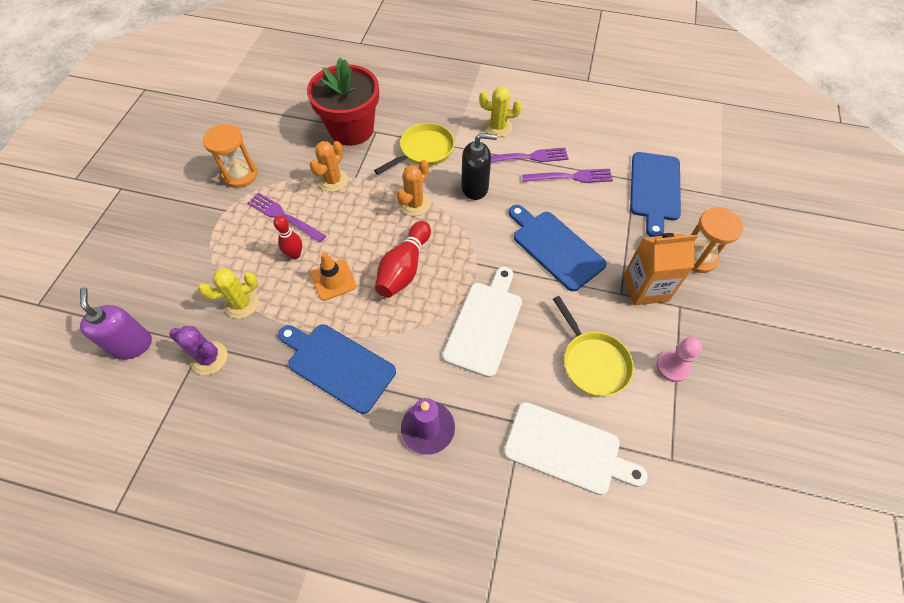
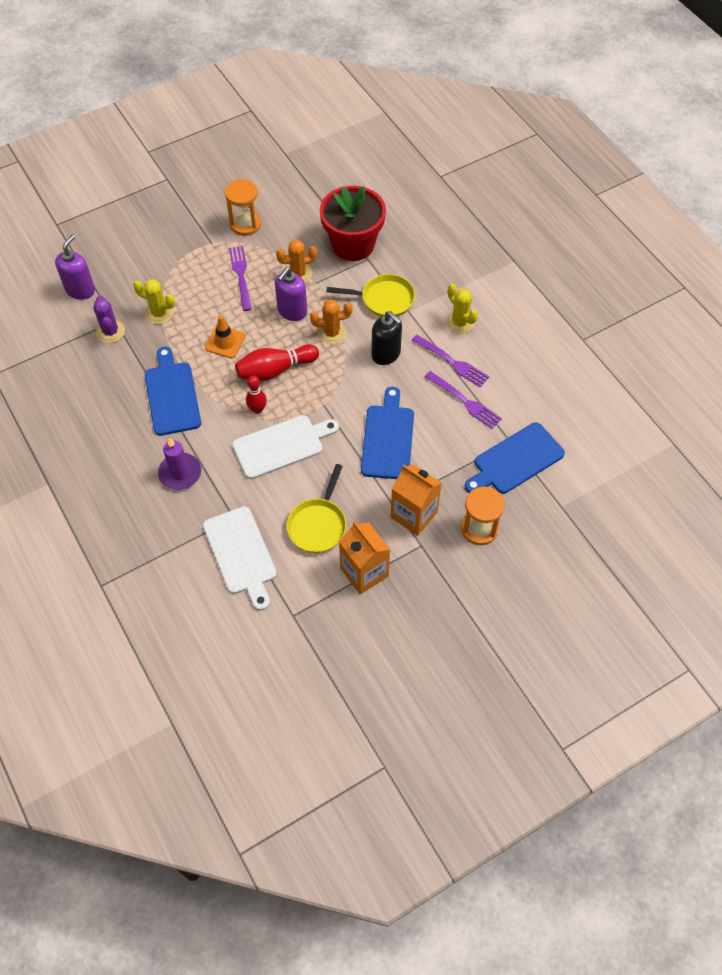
camera: 45 degrees right, 0 degrees up
red bowling pin [273,215,302,259] -> red bowling pin moved to [246,376,267,414]
pink pawn [656,337,702,382] -> orange carton [339,521,390,594]
none -> purple soap dispenser [275,267,307,321]

